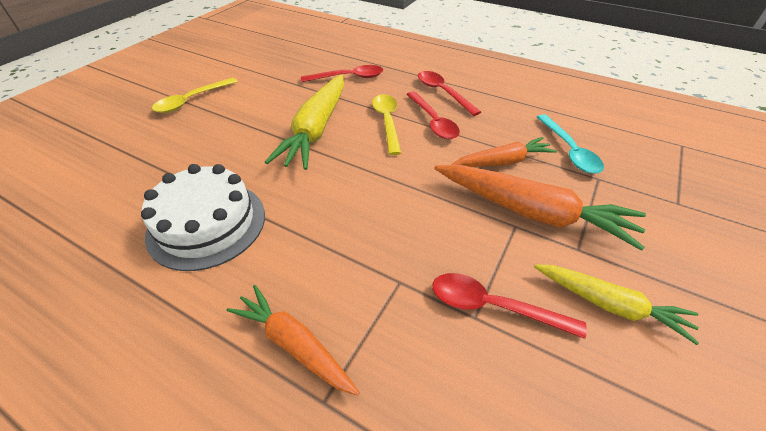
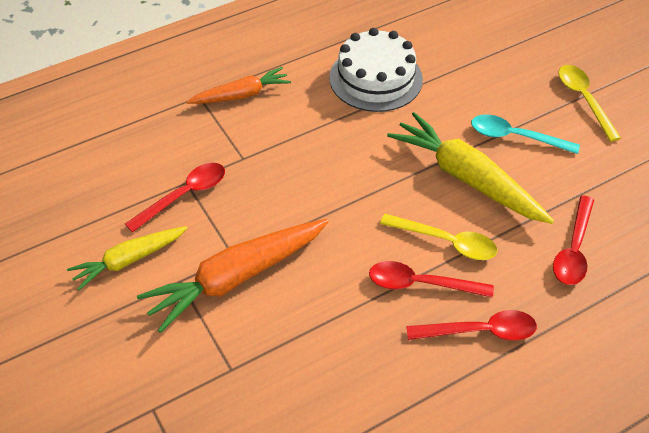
camera: 120 degrees right, 5 degrees up
orange carrot [452,137,557,167] -> none
turquoise spoon [537,114,604,174] -> turquoise spoon moved to [471,114,580,154]

